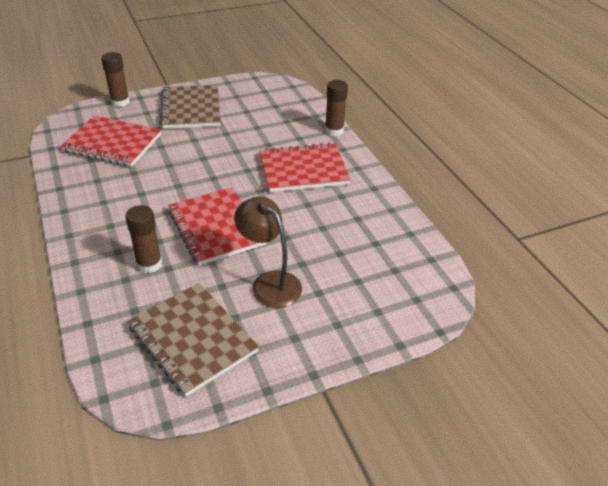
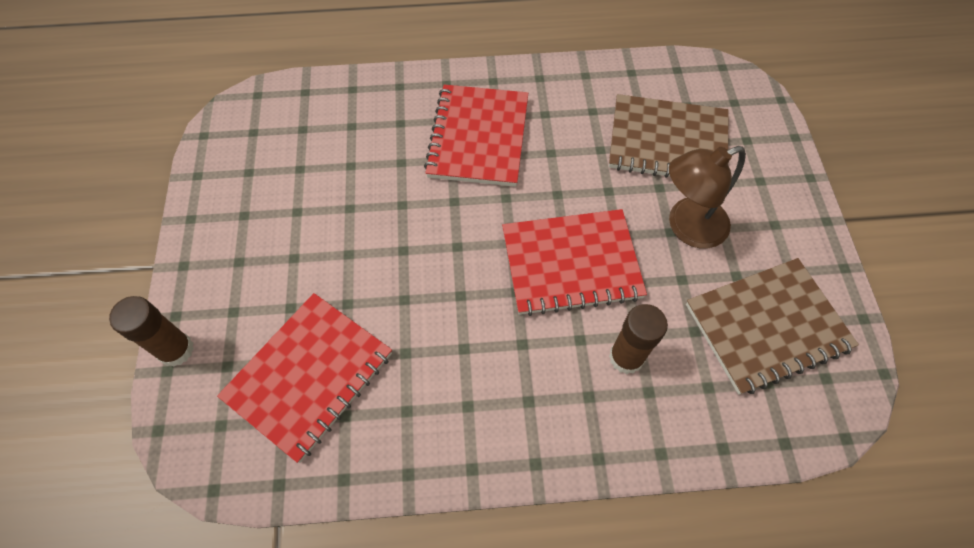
camera: 70 degrees left, 20 degrees up
brown notebook [160,85,221,129] -> brown notebook moved to [609,94,729,178]
brown glue stick [325,80,348,136] -> none

